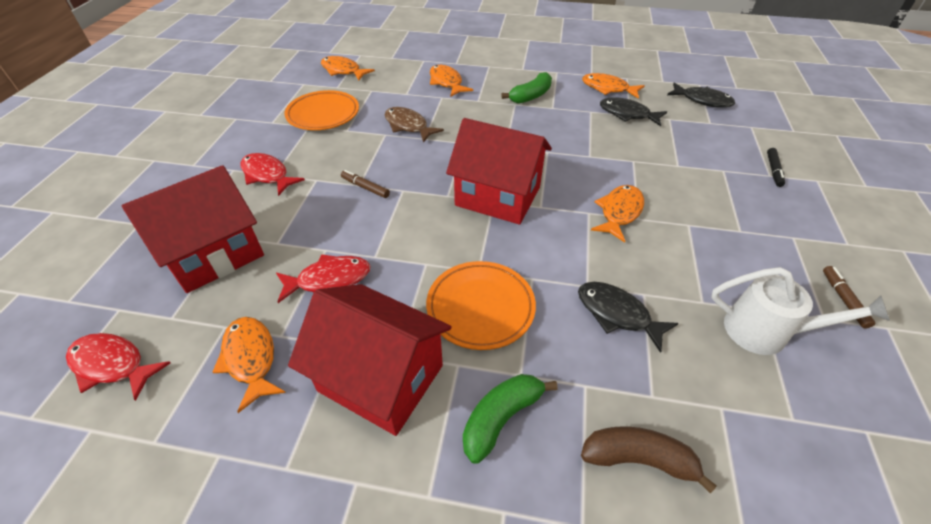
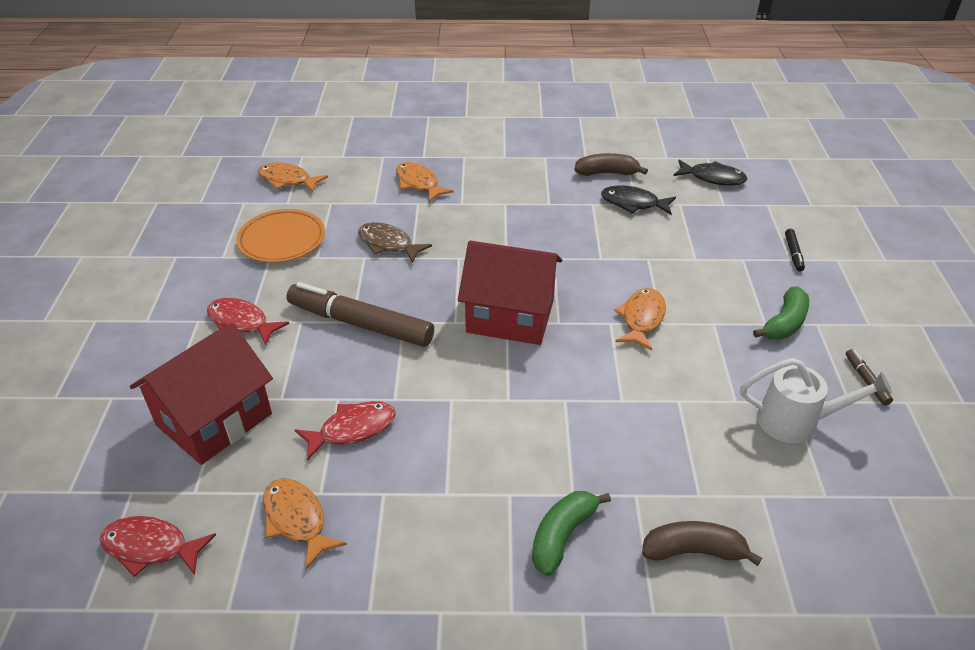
camera: 10 degrees left, 5 degrees down
red house [288,284,452,436] -> none
brown marker [341,170,390,198] -> brown marker [287,282,434,347], size x2.39
orange plate [426,261,536,350] -> none
green banana [501,72,552,104] -> green banana moved to [753,287,809,340]
black fish [578,282,679,353] -> none
orange fish [582,73,645,99] -> brown banana [575,153,648,176]

